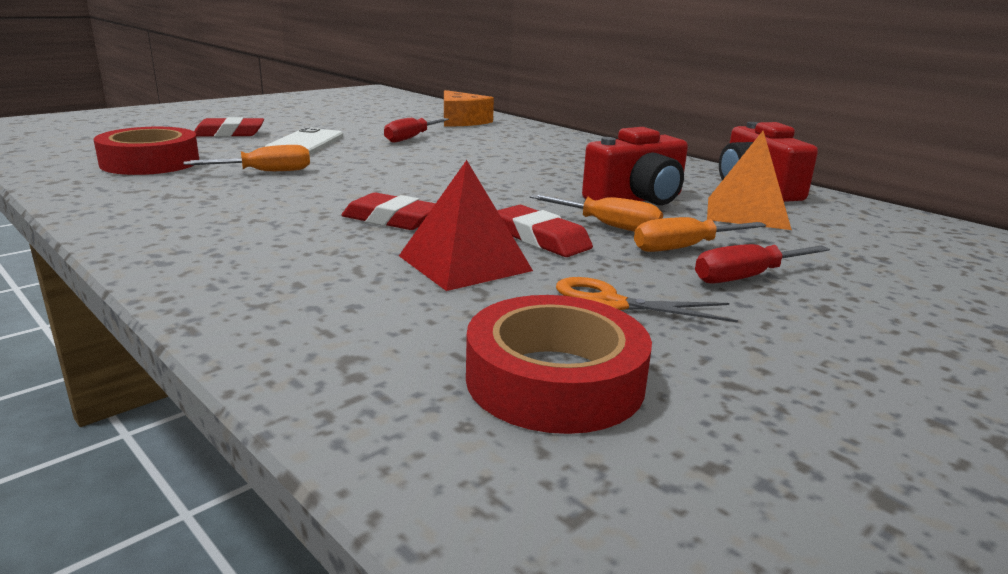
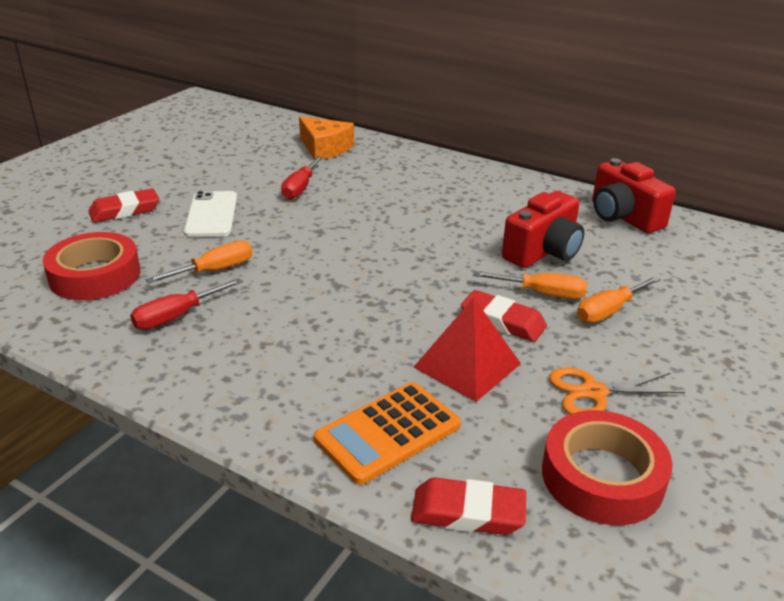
camera: 15 degrees left, 10 degrees up
red eraser [342,192,436,230] -> red eraser moved to [411,477,526,535]
red screwdriver [695,244,830,283] -> red screwdriver moved to [130,278,243,330]
orange pyramid [707,131,792,230] -> none
none -> orange calculator [314,382,461,485]

